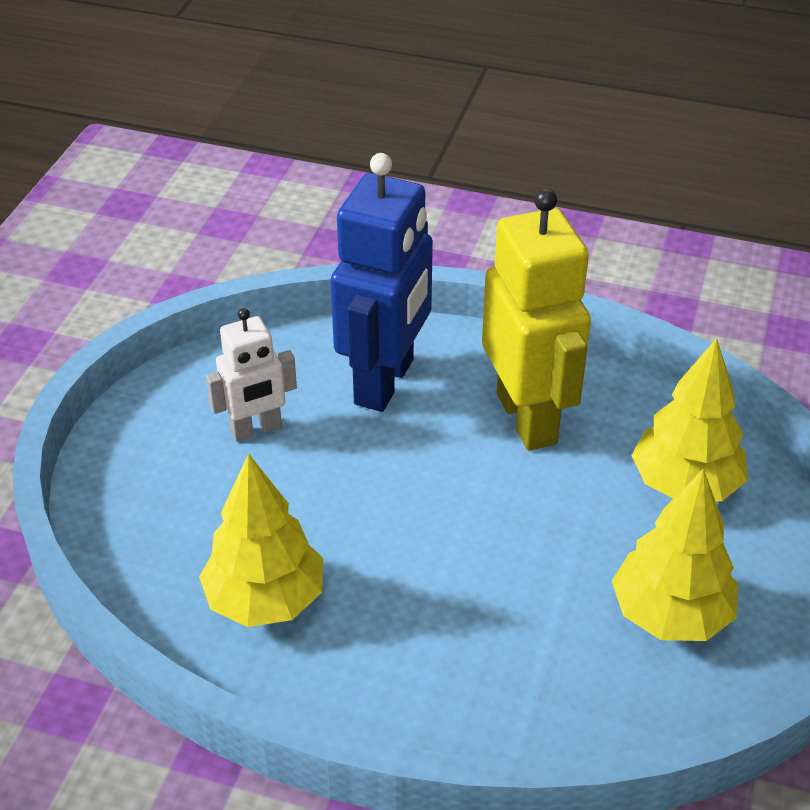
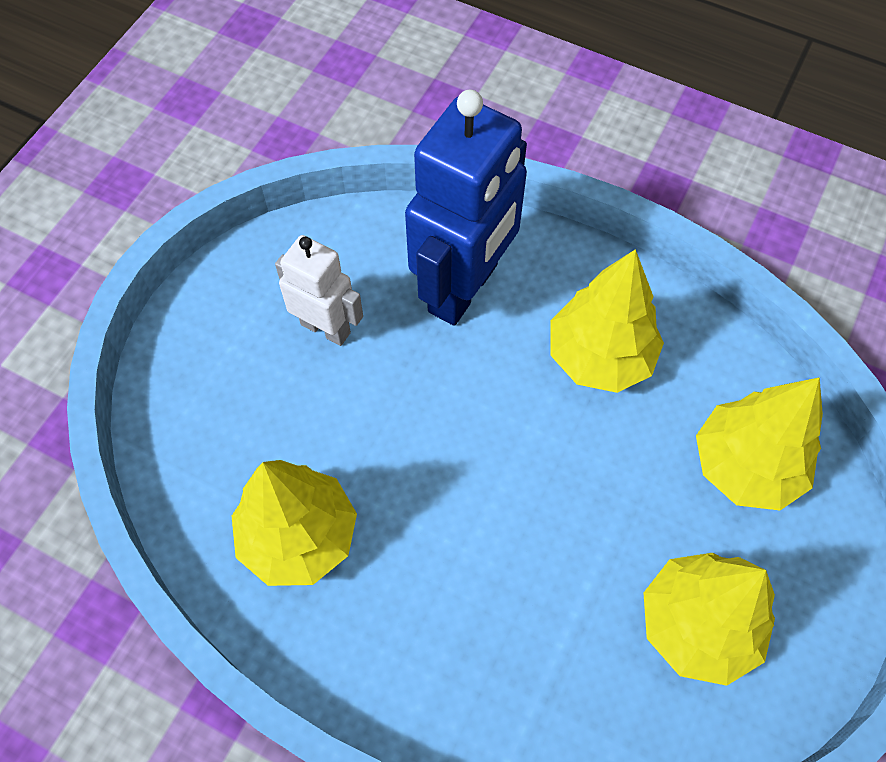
camera: 10 degrees right, 20 degrees up
white robot [206,308,297,442] -> white robot turned 135 degrees counterclockwise [275,235,363,346]
yellow robot [482,188,591,451] -> yellow tree [550,249,664,393]

